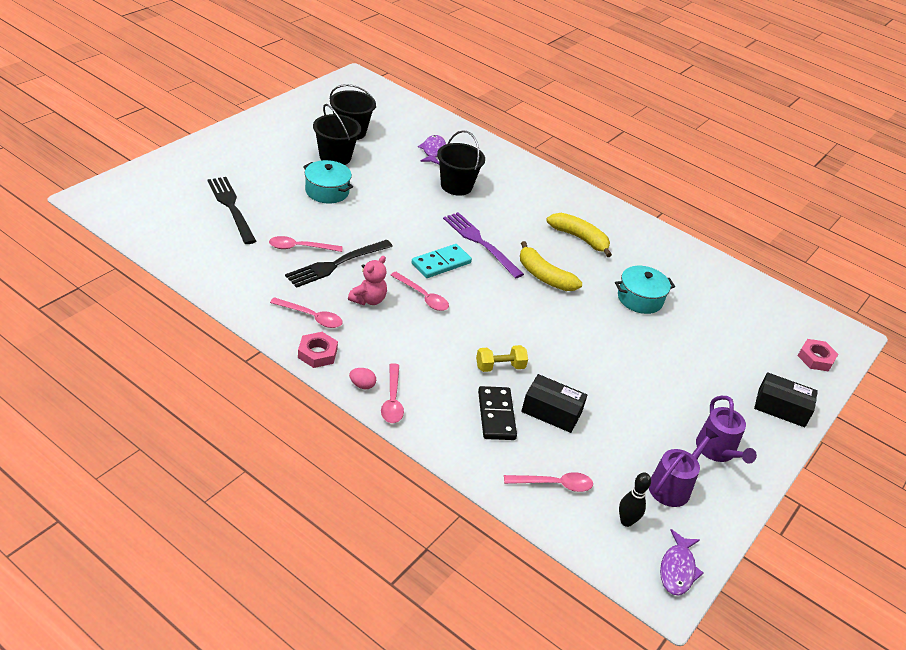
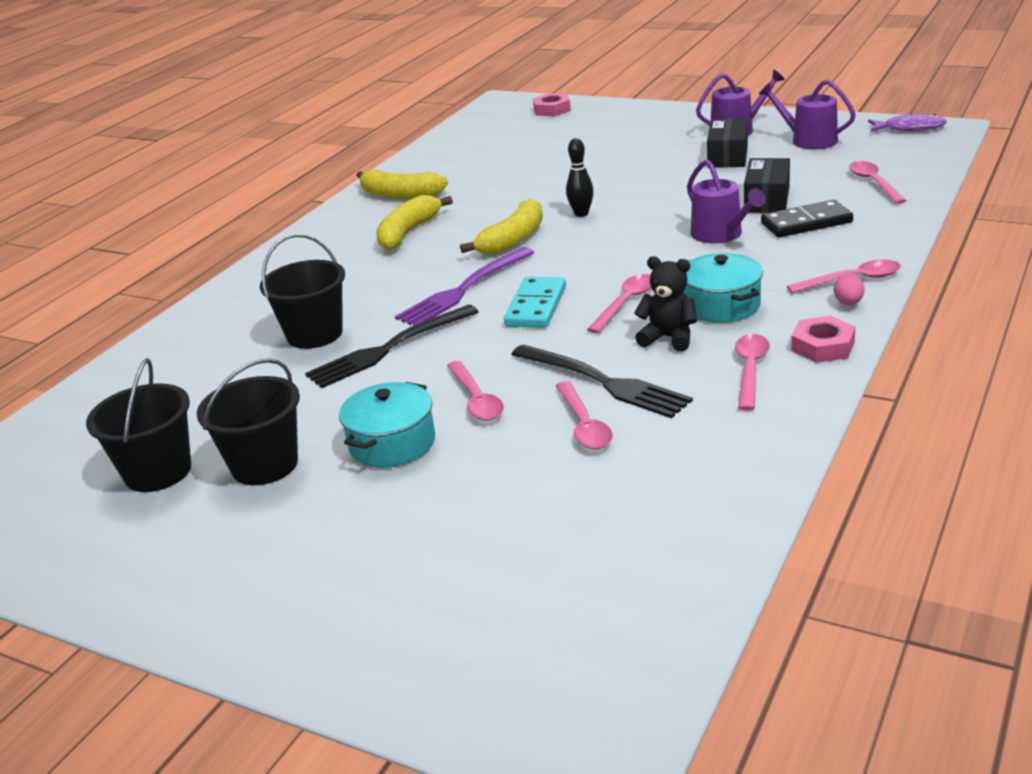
camera: 90 degrees left, 10 degrees down
black fork [207,177,256,244] -> black fork moved to [305,305,478,388]
pink teddy bear [348,256,387,305] -> black teddy bear [634,256,697,352]
turquoise domino [412,244,472,278] -> turquoise domino turned 60 degrees clockwise [504,277,566,328]
purple fish [418,135,446,165] -> none
yellow dumbbell [476,345,528,372] -> purple watering can [687,159,765,243]
turquoise pot [615,266,675,314] -> turquoise pot moved to [683,253,763,323]
black bowling pin [619,473,651,527] -> black bowling pin moved to [566,138,594,217]
black box [754,372,818,427] -> black box moved to [707,118,748,168]
none -> yellow banana [356,170,448,199]
none -> pink spoon [447,361,504,420]

